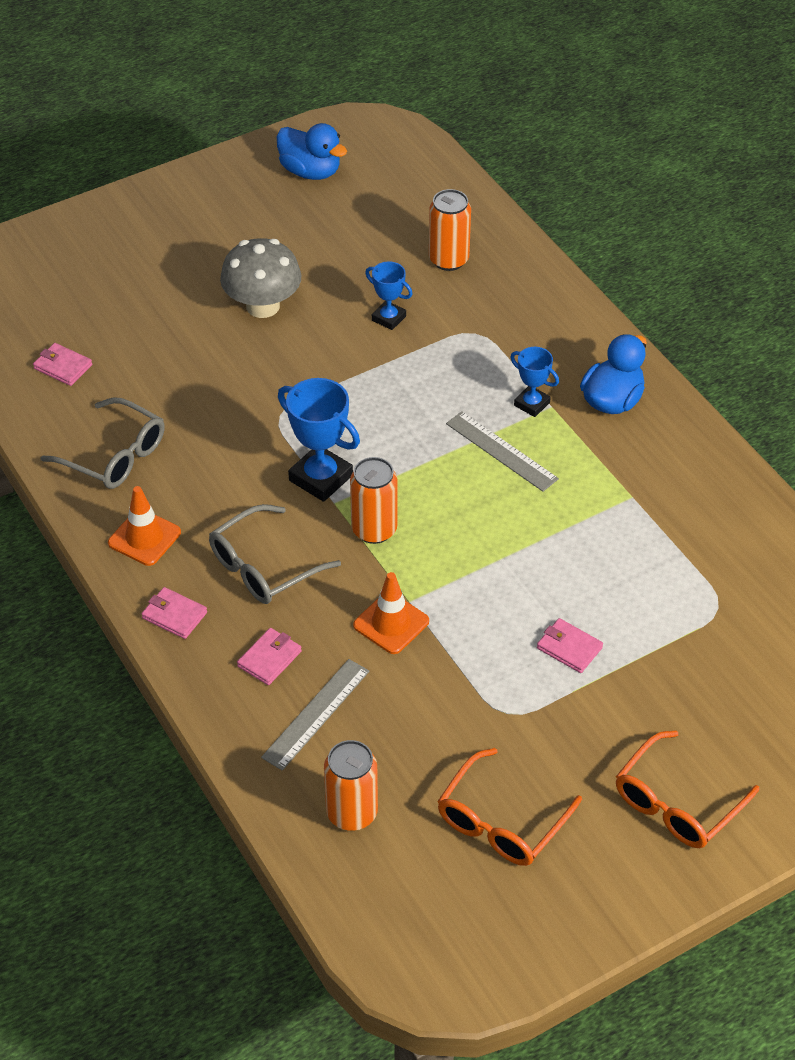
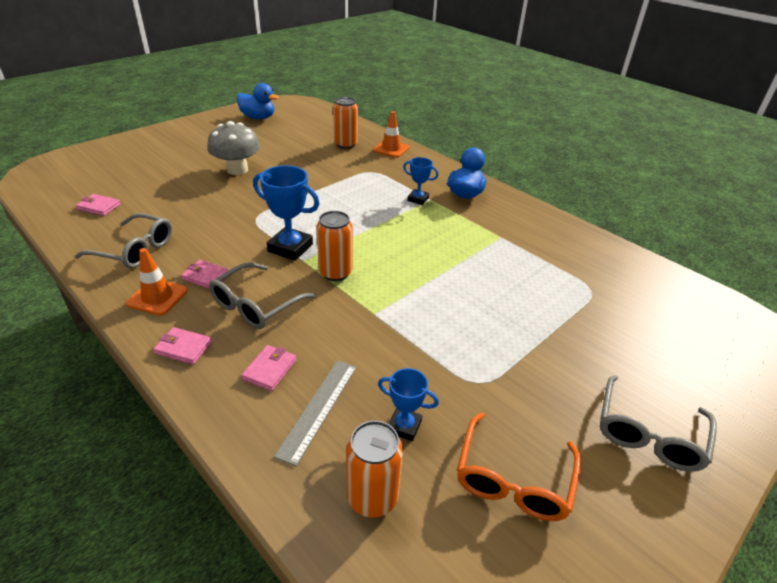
camera: 15 degrees left, 10 degrees down
orange traffic cone [353,572,429,654] -> orange traffic cone moved to [373,111,409,158]
blue trophy [365,262,413,330] -> blue trophy moved to [378,368,439,441]
grey ruler [446,411,559,492] -> none
pink wallet [537,618,603,673] -> pink wallet moved to [181,260,230,289]
orange glasses [616,730,759,848] -> grey glasses [600,375,717,472]

